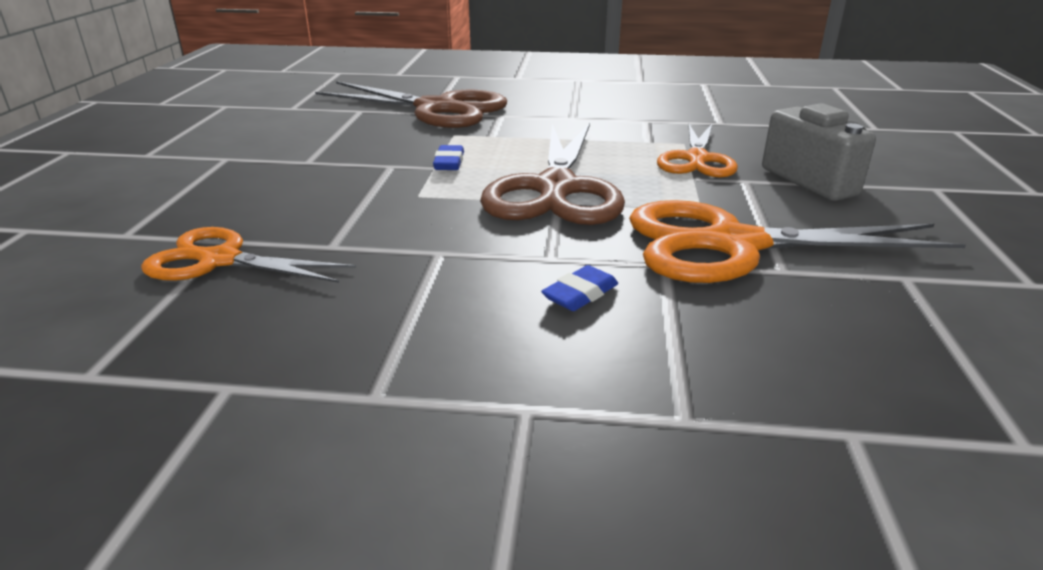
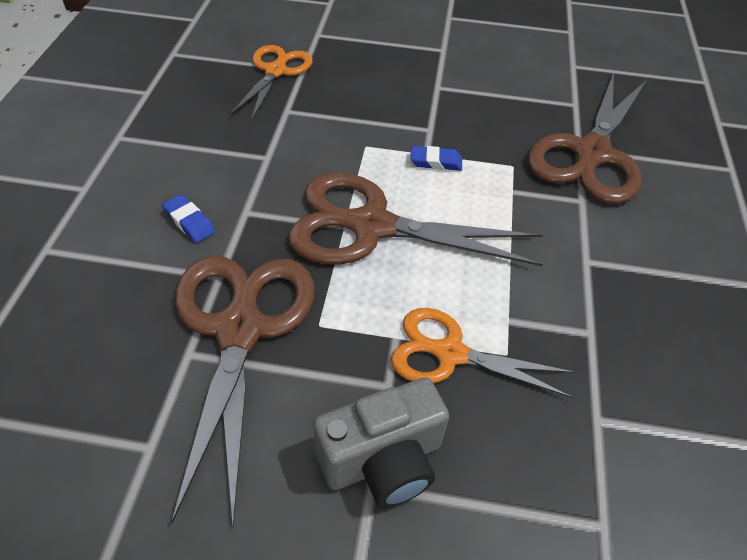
camera: 90 degrees right, 20 degrees up
orange scissors [629,200,966,283] -> brown scissors [171,256,315,526]

